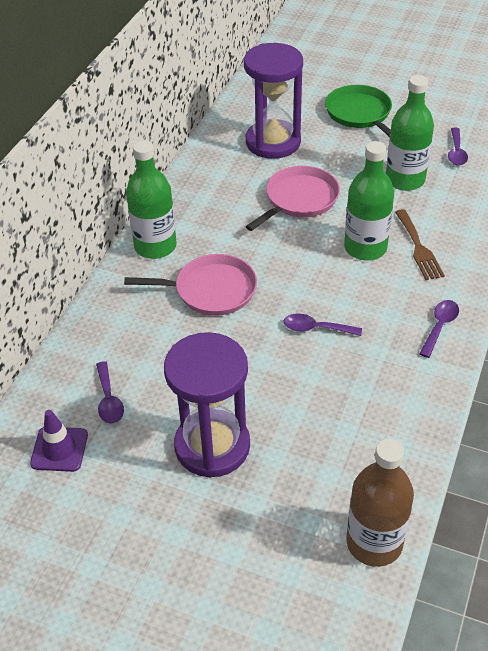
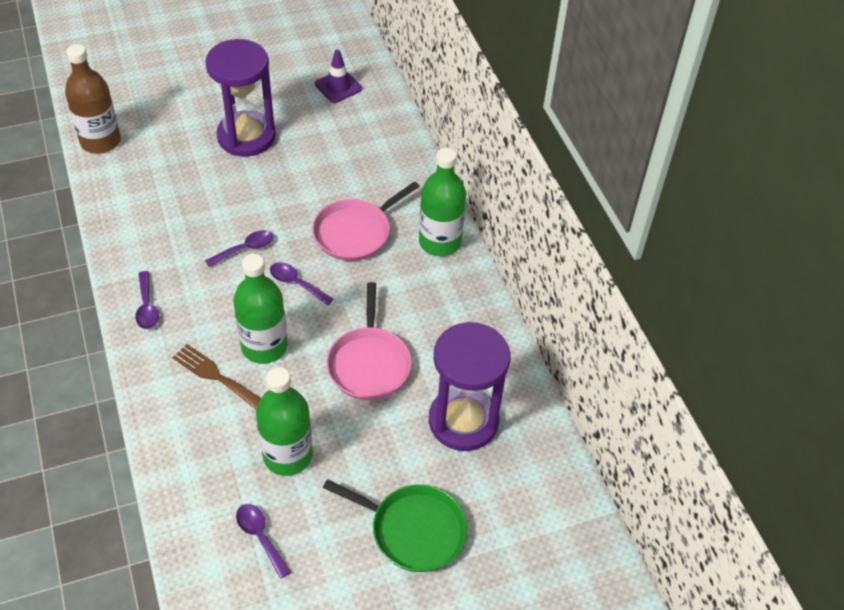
camera: 135 degrees right, 5 degrees up
purple spoon [96,361,124,424] -> purple spoon moved to [270,262,333,306]

